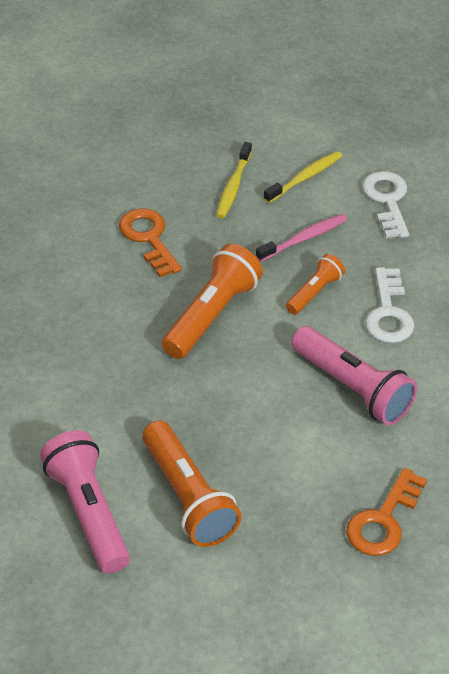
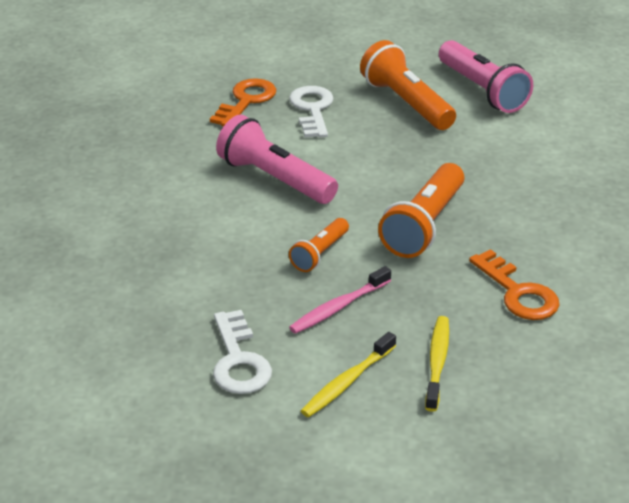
camera: 175 degrees right, 10 degrees down
white key [365,267,415,343] -> white key moved to [289,86,334,138]

